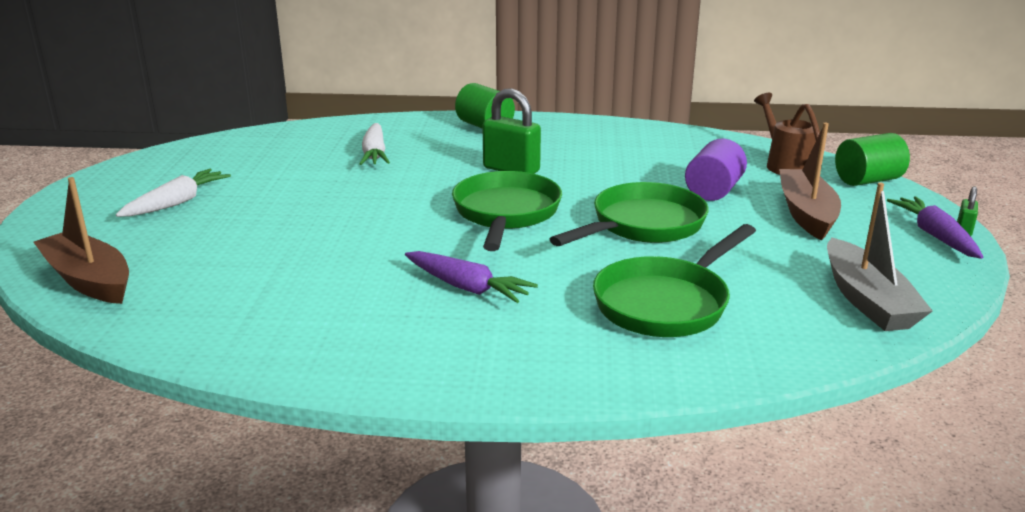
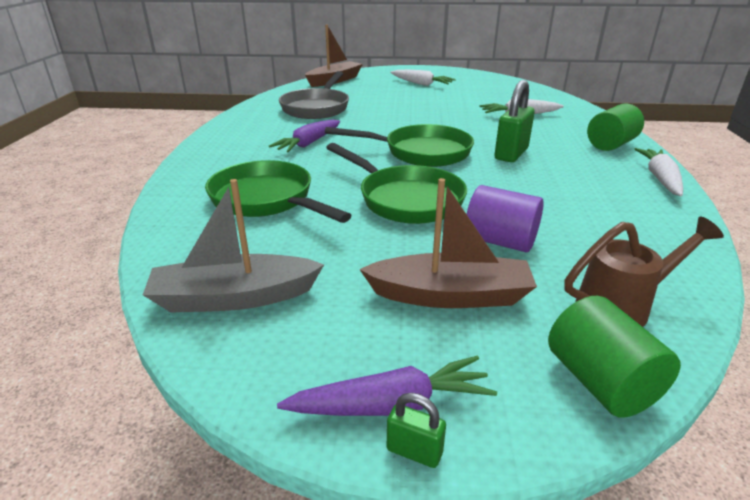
camera: 90 degrees right, 5 degrees up
none -> grey pan [279,71,349,119]
none -> white carrot [635,148,683,196]

